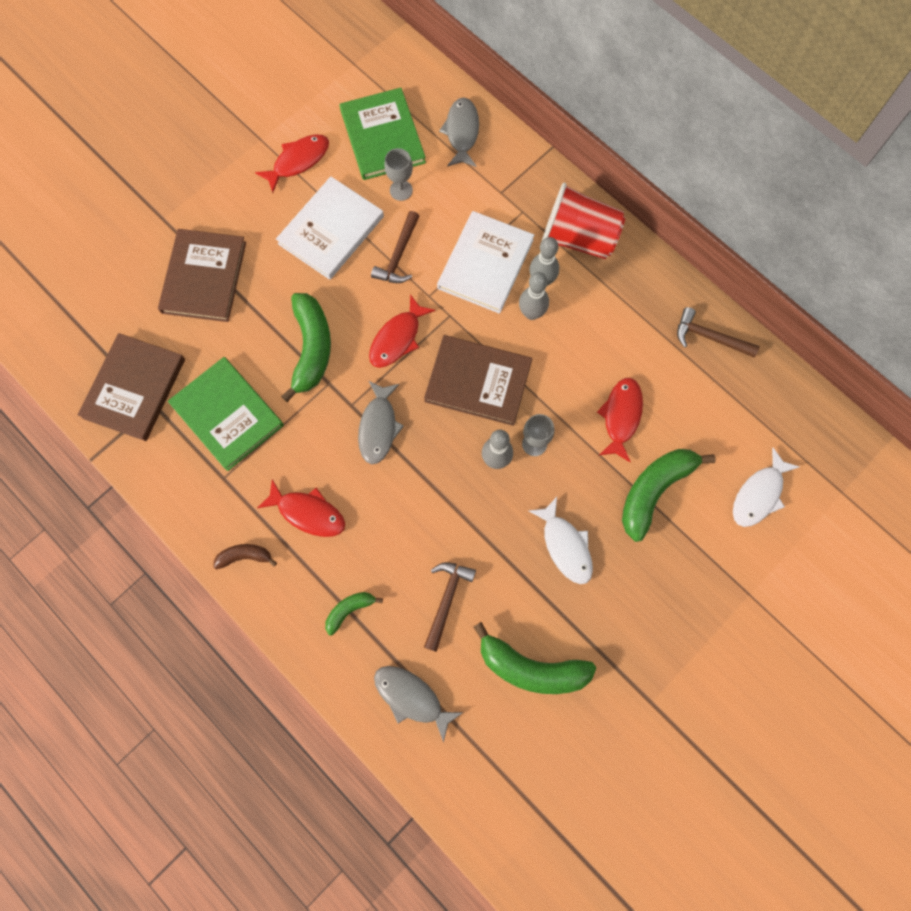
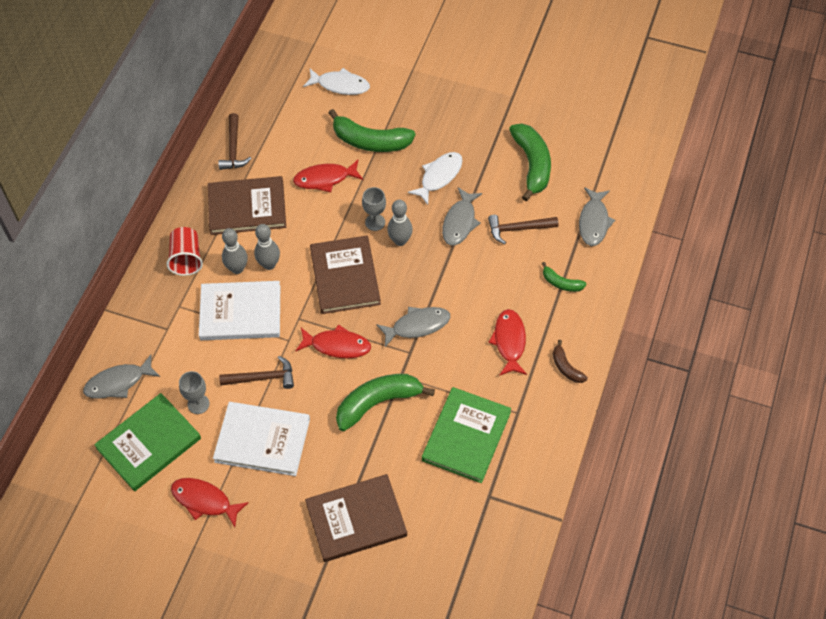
camera: 115 degrees left, 15 degrees down
brown book [77,333,185,441] -> brown book moved to [208,176,286,235]
red cup [542,183,625,259] -> red cup [166,227,203,276], size x0.66
none -> grey fish [442,187,482,246]

